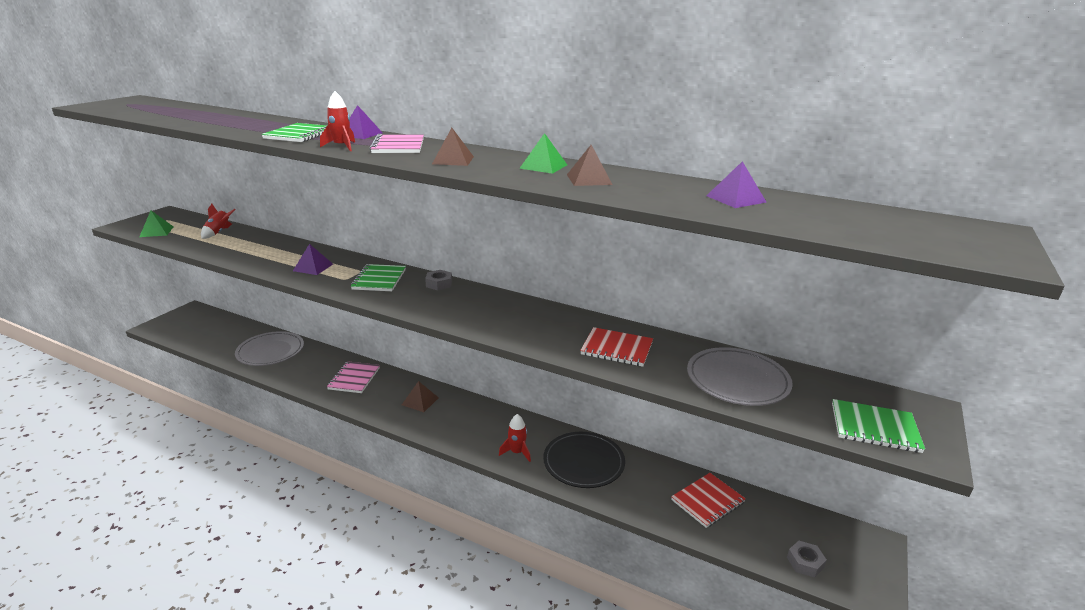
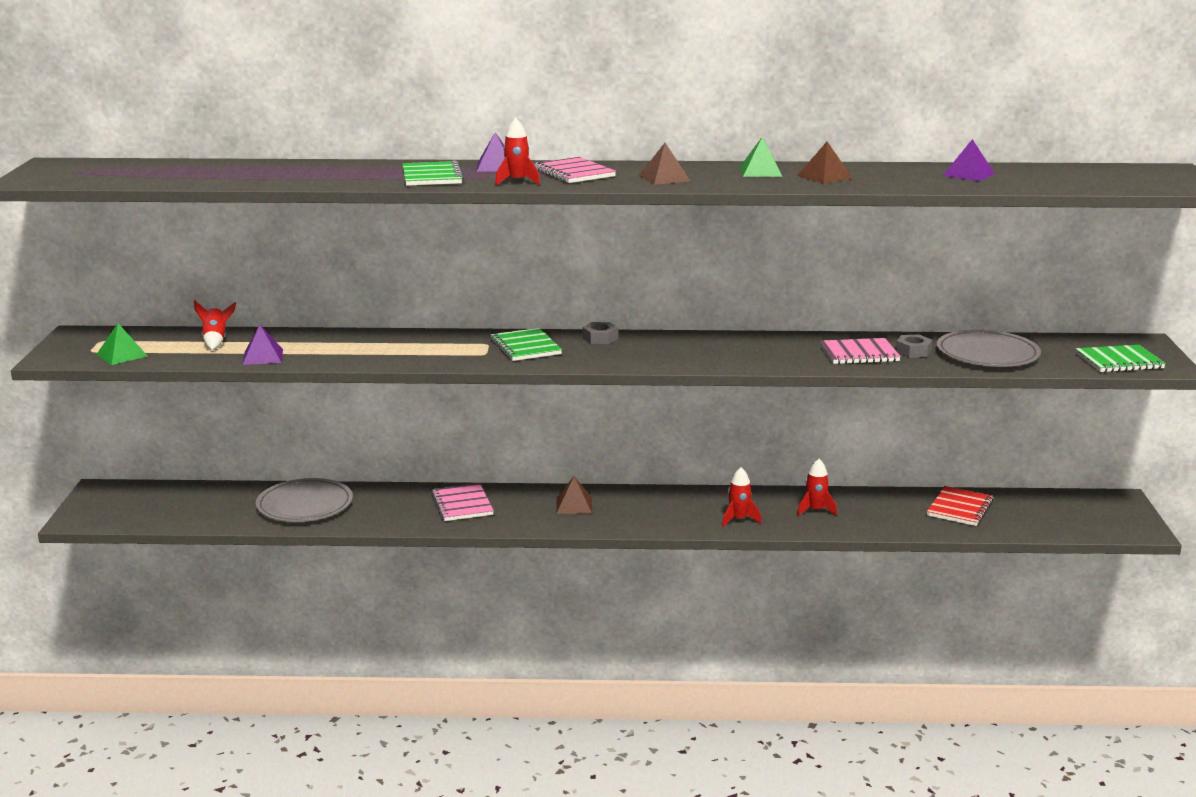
camera: 25 degrees left, 5 degrees down
purple pyramid [293,244,333,275] -> purple pyramid moved to [242,325,283,365]
black plate [543,432,625,488] -> red rocket [797,458,837,516]
red notebook [580,327,653,367] -> pink notebook [820,338,901,364]
grey nut [787,541,827,578] -> grey nut moved to [896,335,932,358]

